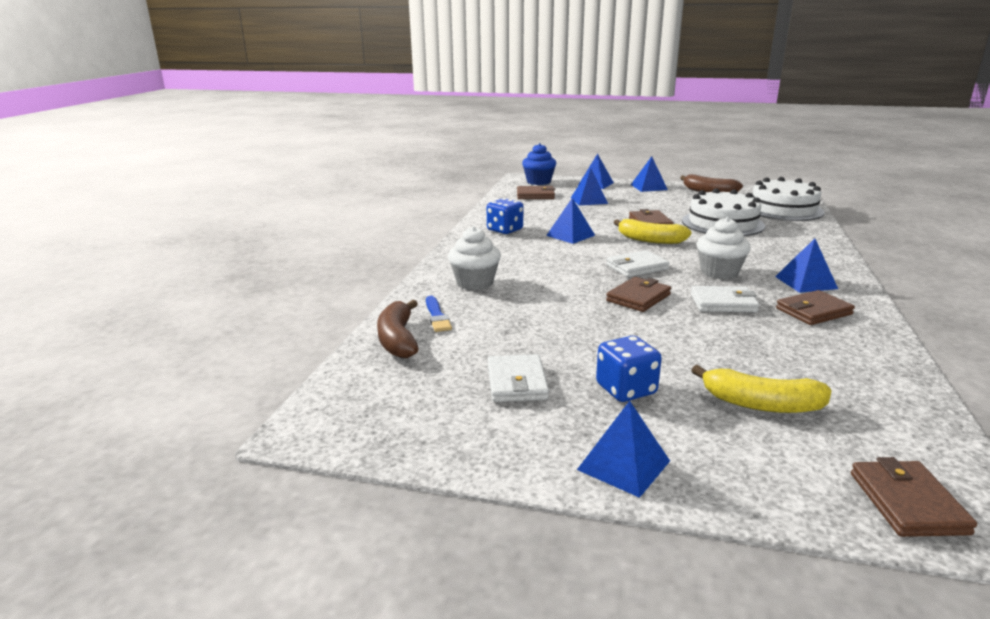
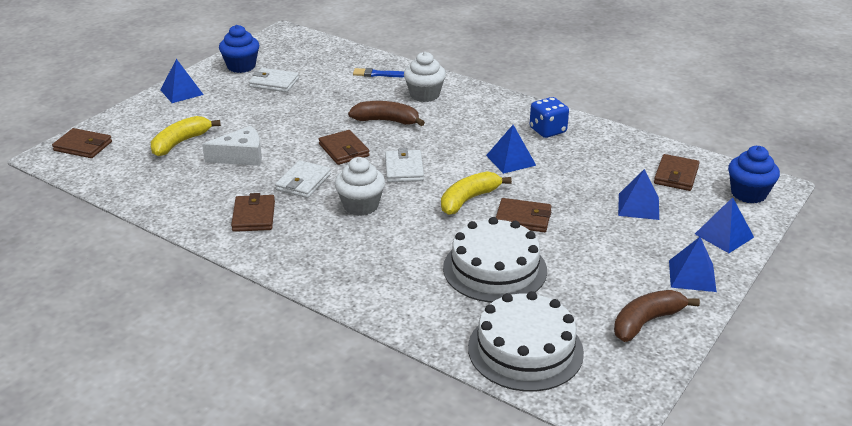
camera: 110 degrees right, 10 degrees up
brown banana [377,300,419,358] -> brown banana moved to [348,101,425,126]
blue dice [596,336,662,402] -> none
blue pyramid [775,238,838,293] -> none
none -> white cheese [202,126,262,166]
none -> blue cupcake [219,25,259,73]

